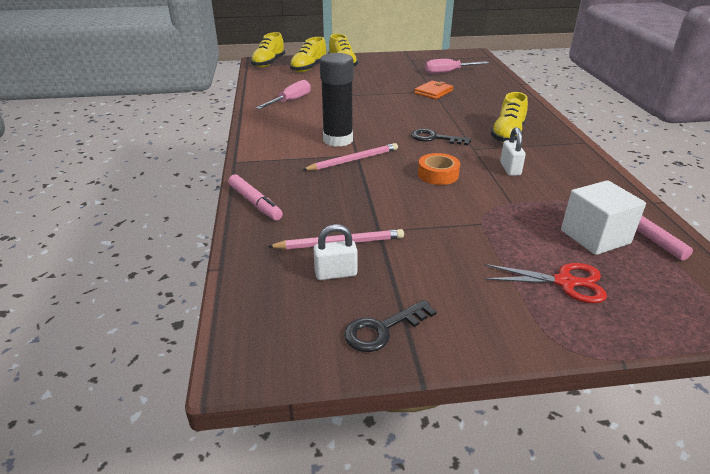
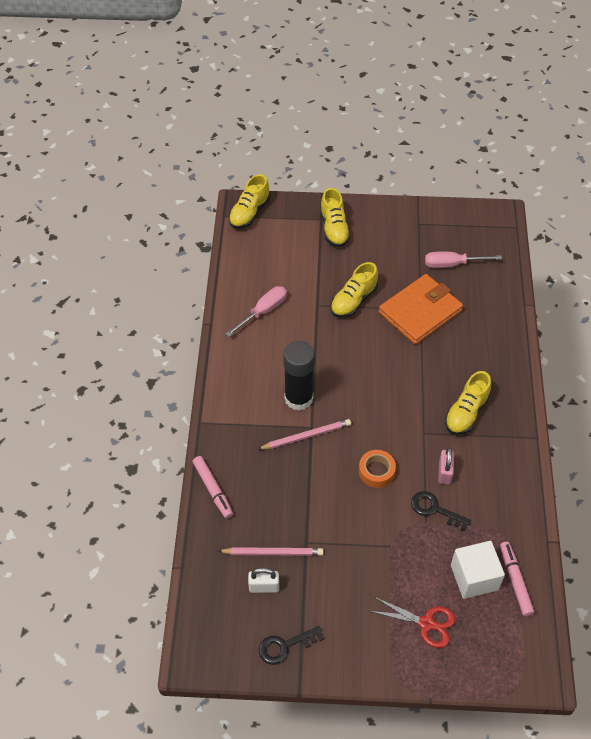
camera: 10 degrees right, 20 degrees up
yellow shoe [290,37,326,72] -> yellow shoe moved to [331,262,378,318]
black key [411,129,471,146] -> black key moved to [411,491,471,531]
orange wallet [414,80,453,99] -> orange wallet [379,274,463,344], size x1.89
white padlock [500,127,526,176] -> pink padlock [438,447,454,485]

